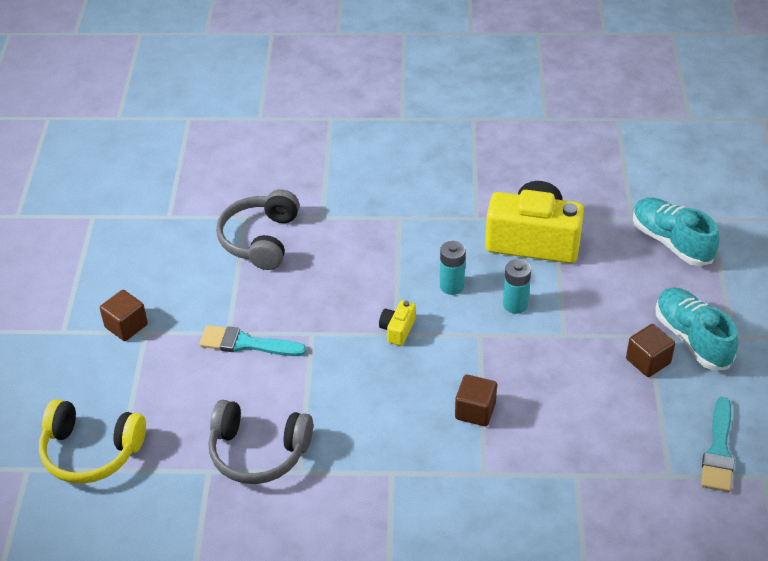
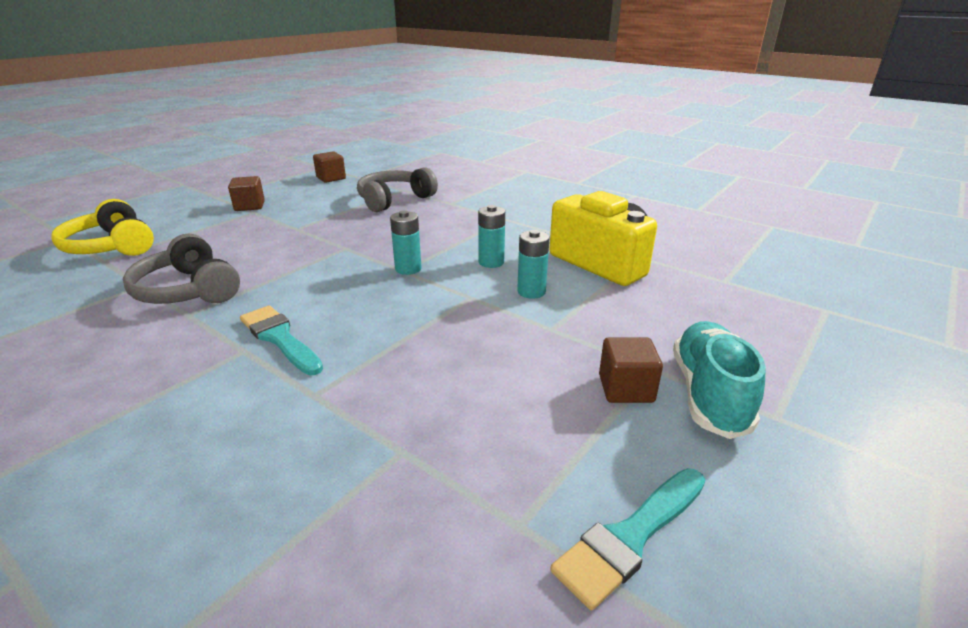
camera: 35 degrees right, 15 degrees down
turquoise brush [199,325,307,356] -> turquoise brush moved to [240,306,323,375]
yellow camera [379,300,416,346] -> turquoise battery [390,210,421,275]
brown cube [455,375,497,426] -> brown cube moved to [313,151,346,183]
turquoise shoe [633,198,719,266] -> none

